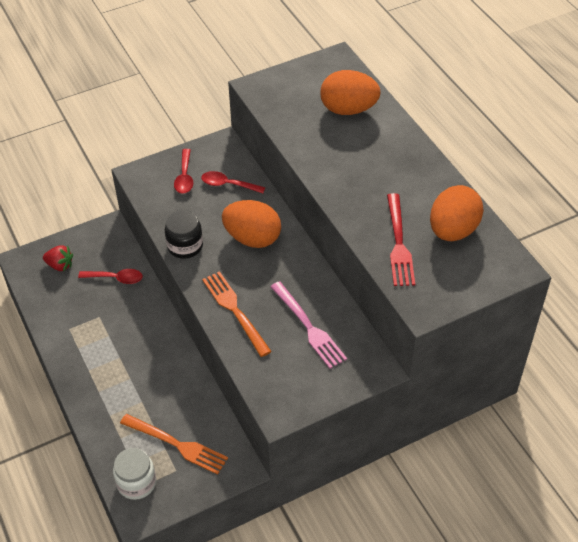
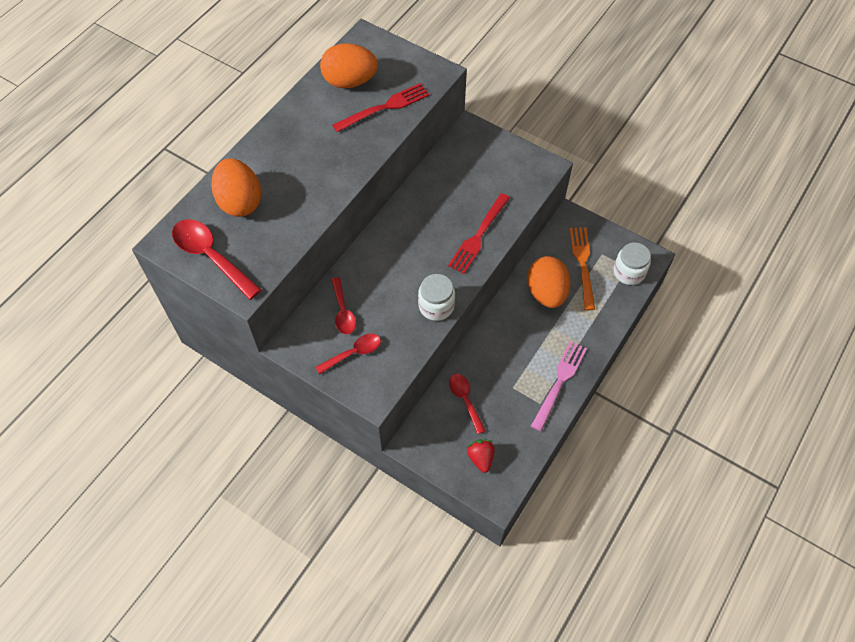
camera: 120 degrees left, 10 degrees up
black jar [165,210,203,259] -> white jar [418,274,455,321]
orange fork [202,271,272,357] -> red fork [448,193,510,274]
orange egg [222,200,281,248] -> orange egg moved to [527,256,571,308]
pink fork [270,281,347,369] -> pink fork moved to [531,341,587,431]
none -> red spoon [172,219,261,300]

